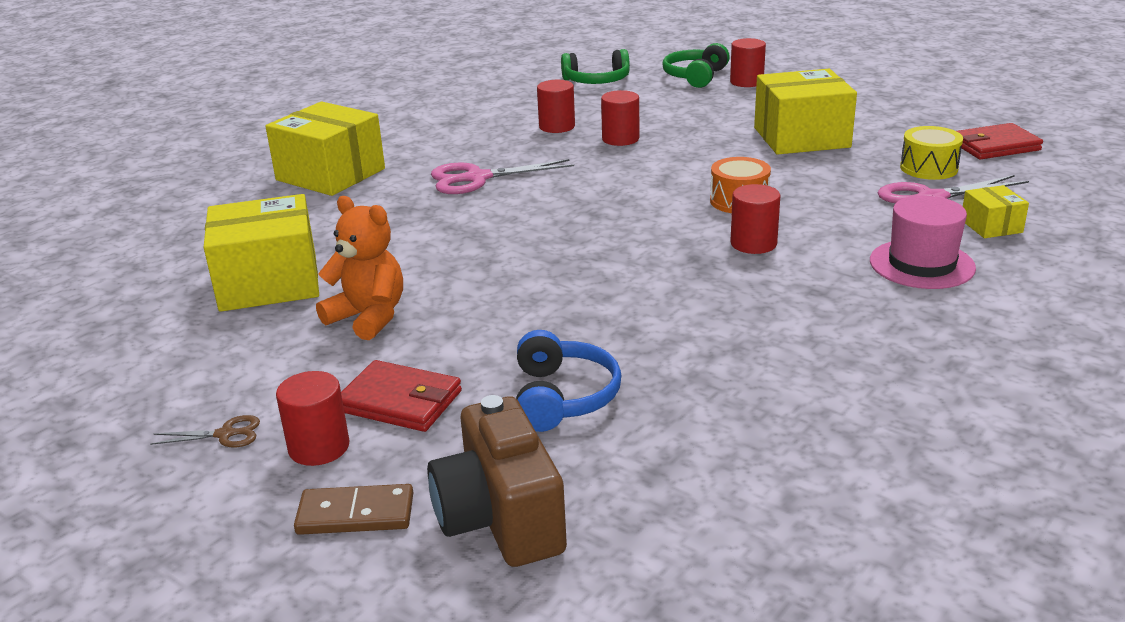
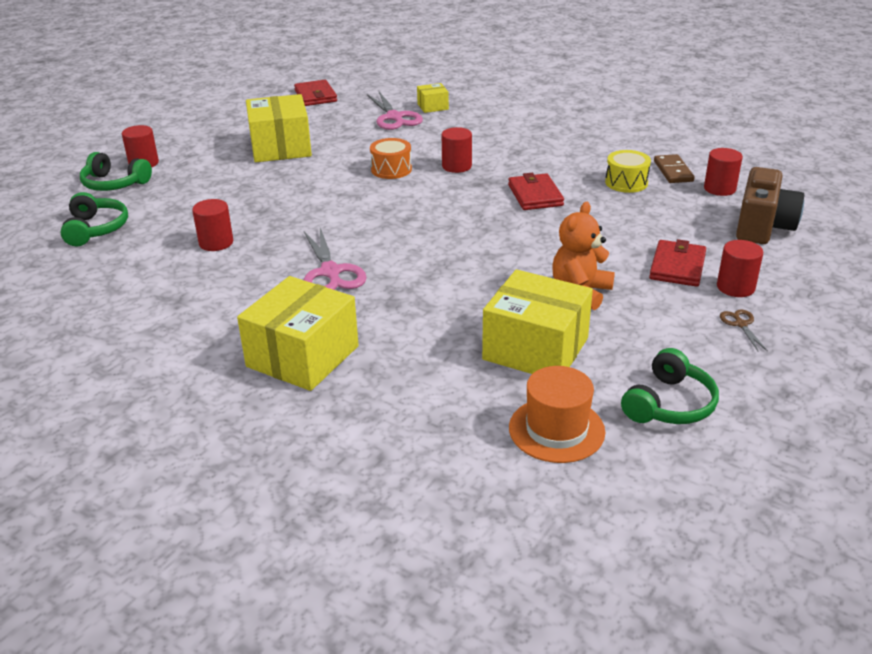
camera: 95 degrees left, 5 degrees up
yellow box [203,194,319,312] -> yellow box turned 45 degrees counterclockwise [482,270,593,374]
brown domino [294,484,413,535] -> brown domino moved to [654,154,695,183]
brown camera [427,395,567,567] -> brown camera turned 45 degrees counterclockwise [736,167,804,244]
blue headphones [516,330,621,432] -> none
red cylinder [601,90,639,146] -> red cylinder moved to [704,148,743,196]
pink hat [870,196,976,289] -> none
yellow drum [900,126,963,180] -> yellow drum moved to [605,150,651,193]
none -> red wallet [508,173,564,210]
none -> orange hat [509,366,605,463]
none -> green headphones [621,348,719,424]

